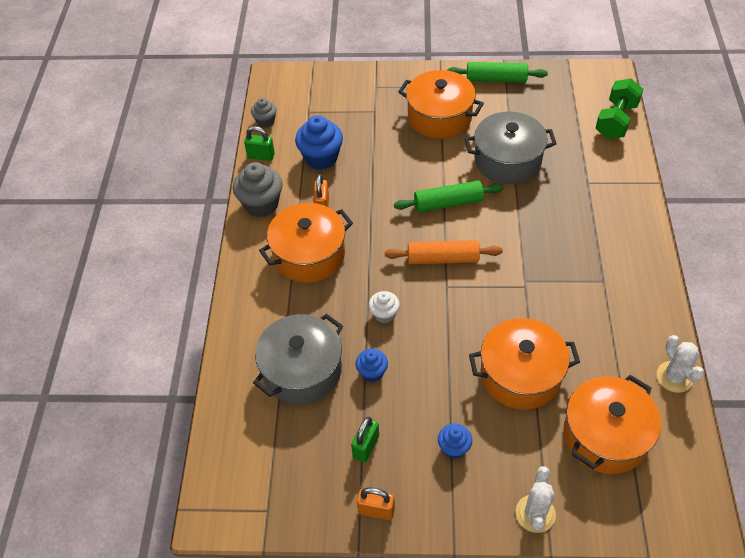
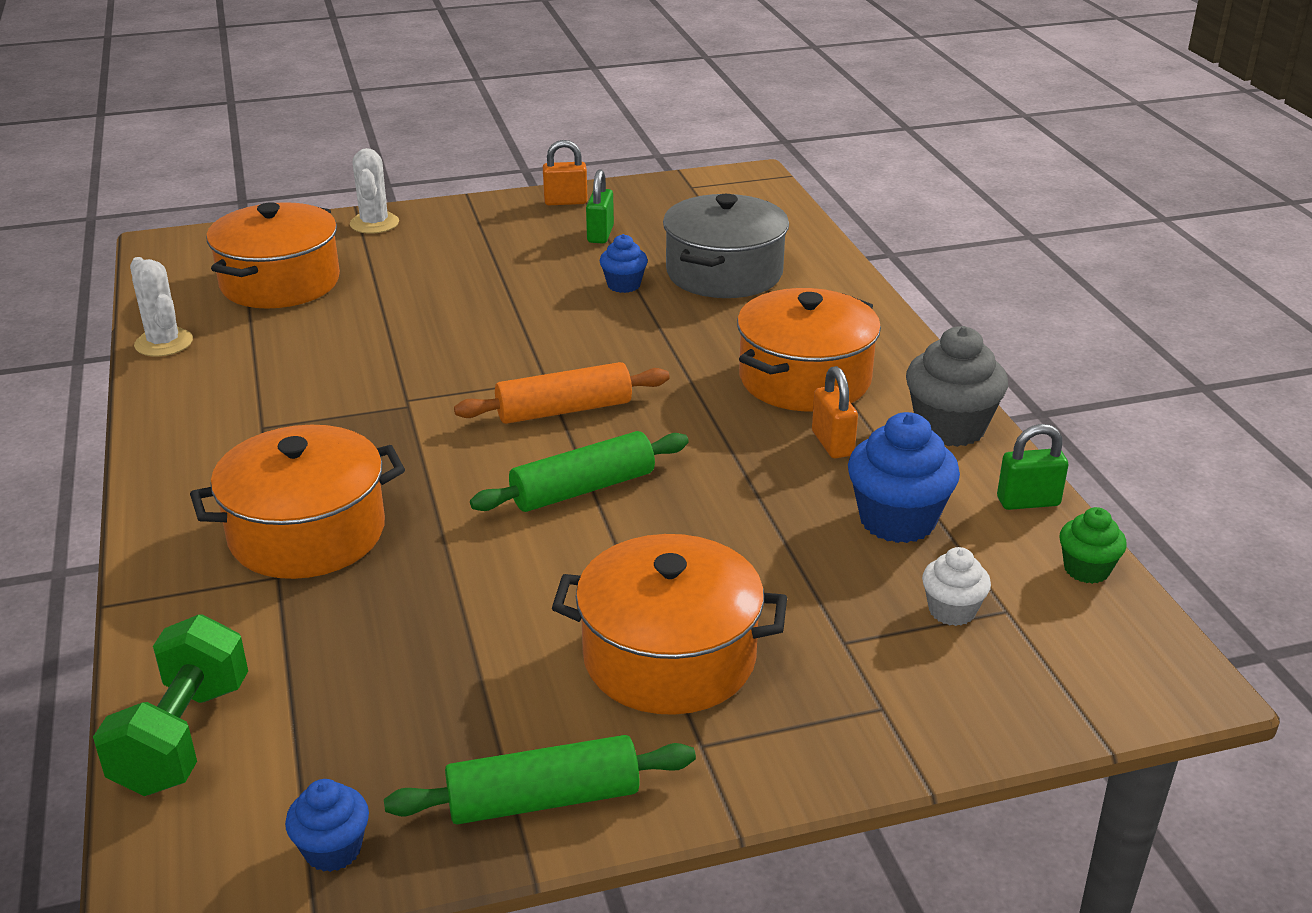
camera: 160 degrees right, 20 degrees down
grey cupcake [251,98,277,128] -> green cupcake [1060,507,1127,584]
white cupcake [369,291,400,323] -> white cupcake moved to [922,547,991,626]
blue cupcake [438,423,472,459] -> blue cupcake moved to [285,779,369,872]
grey pot [465,111,557,184] -> none
orange pot [469,318,580,410] -> orange pot moved to [190,425,405,579]

